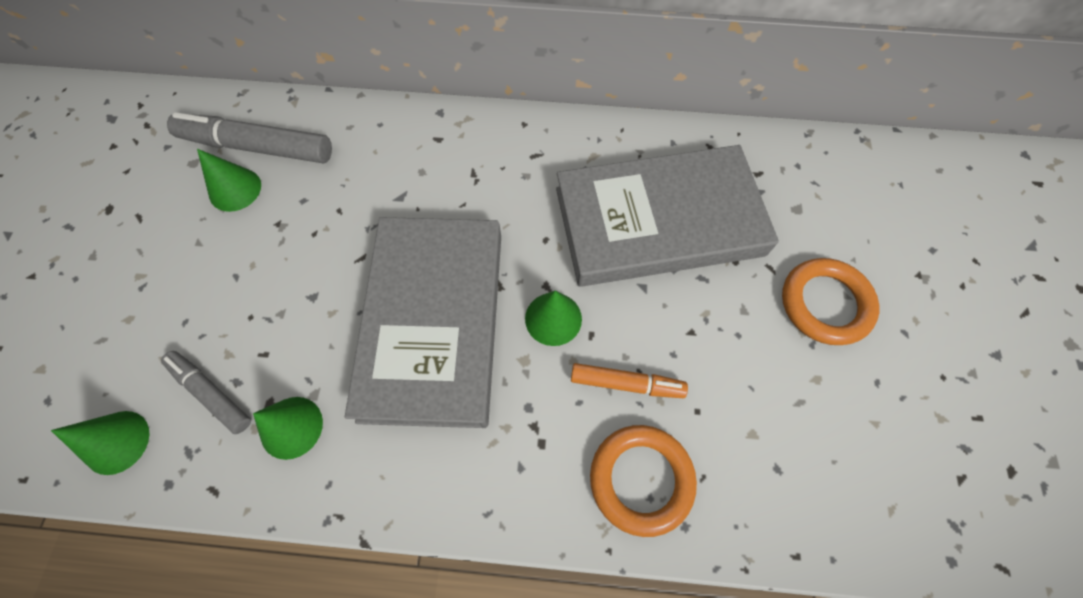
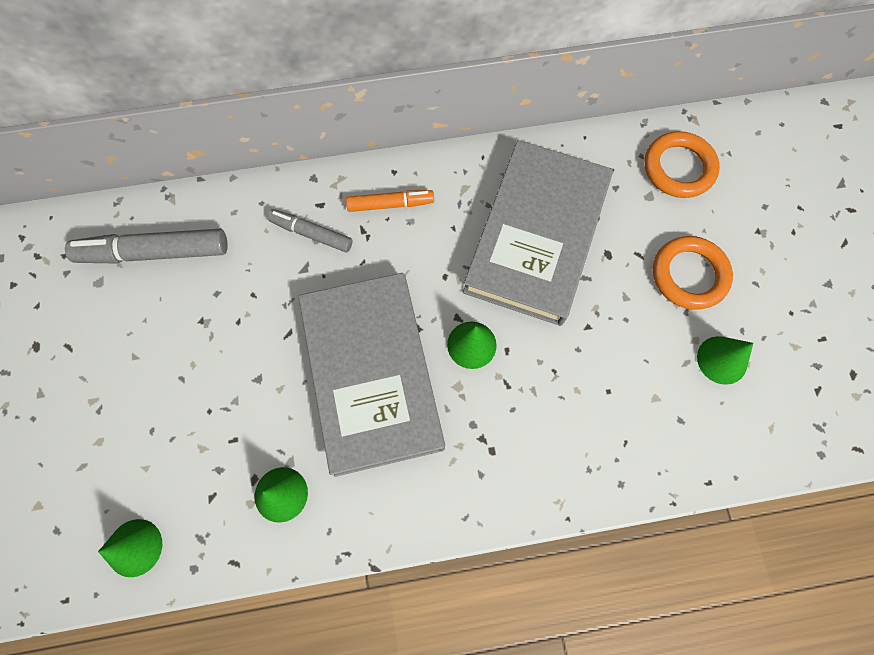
camera: 15 degrees left, 5 degrees up
grey marker [161,351,251,434] -> grey marker moved to [267,209,353,252]
green cone [197,149,261,212] -> green cone moved to [697,336,753,385]
grey book [556,145,779,287] -> grey book turned 45 degrees counterclockwise [463,140,613,326]
orange marker [571,363,688,398] -> orange marker moved to [346,190,434,212]
orange ring [590,425,697,537] -> orange ring moved to [644,131,720,198]

